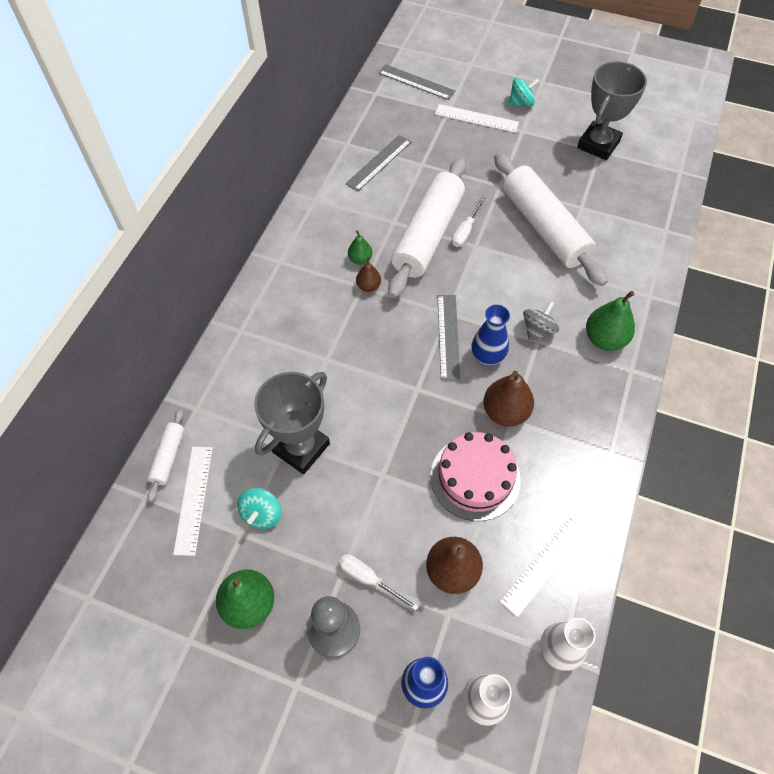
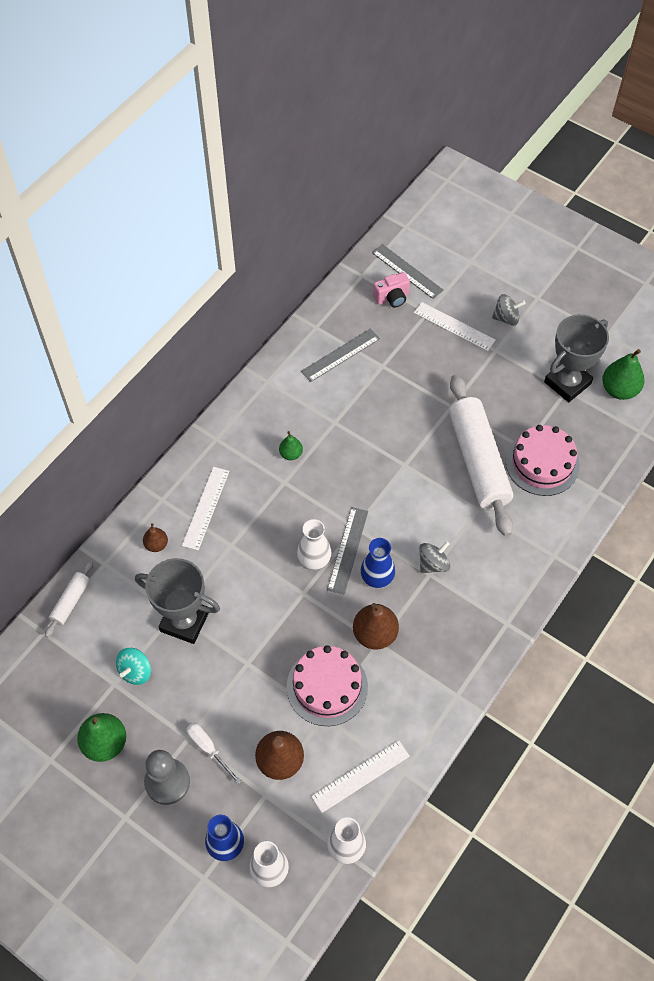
camera: 15 degrees right, 0 degrees up
white ruler [173,447,213,556] -> white ruler moved to [182,467,229,550]
grey trophy [254,372,330,474] -> grey trophy turned 60 degrees clockwise [135,558,220,644]
brown pear [356,257,381,292] -> brown pear moved to [143,523,168,552]
white rolling pin [388,157,466,298] -> none
white screwdriver [452,197,485,247] -> none
turquoise spinning top [508,78,540,106] -> grey spinning top [492,294,526,326]
green pear [586,291,635,351] -> green pear moved to [602,349,645,400]
none -> white vase [297,519,331,570]
none -> pink camera [373,272,410,307]
none -> pink cake [506,425,580,496]

